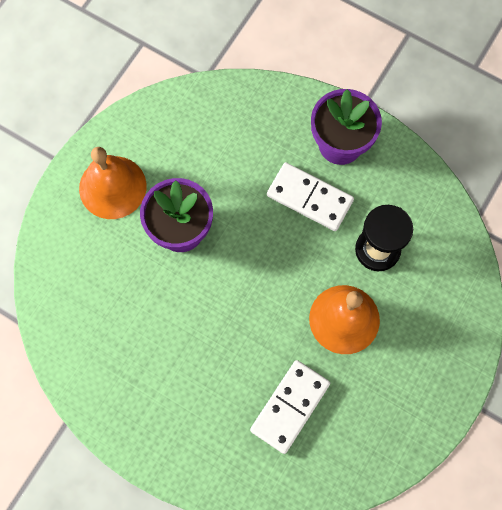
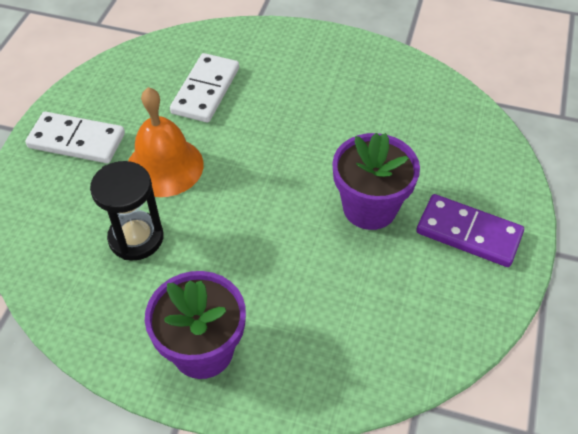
camera: 165 degrees right, 20 degrees down
orange bell [79,147,147,219] -> purple domino [416,194,524,267]
white domino [267,162,354,231] -> white domino moved to [25,112,125,163]

